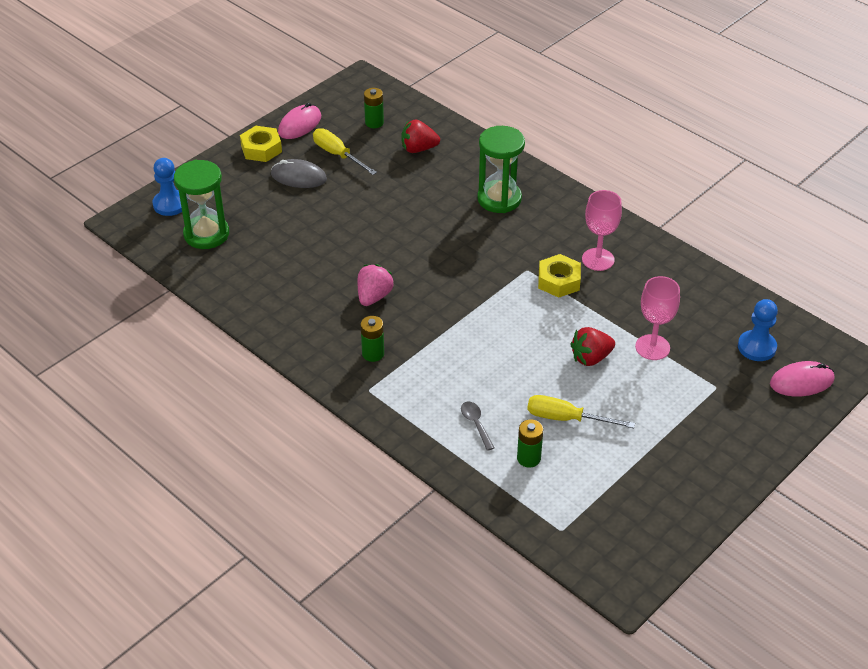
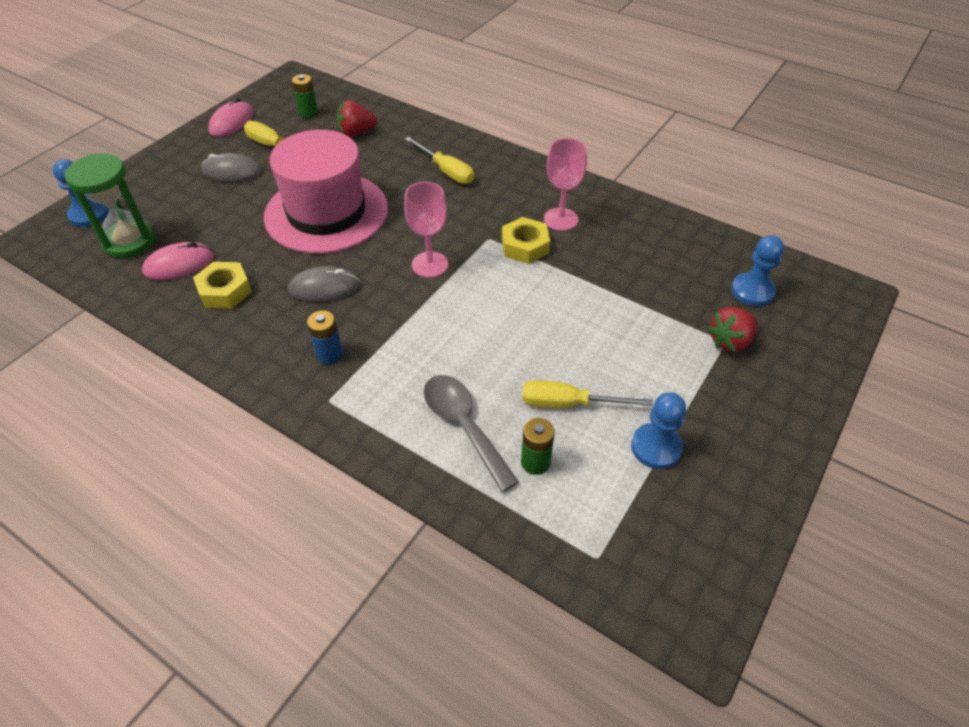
camera: 10 degrees left, 5 degrees up
yellow nut [240,126,282,162] -> yellow nut moved to [193,262,252,309]
pink strawberry [358,264,394,306] -> grey mouse [288,266,361,302]
green battery [361,316,384,362] -> blue battery [307,310,343,364]
grey spoon [461,401,495,451] -> grey spoon [424,375,519,492], size x1.90
green hourglass [477,126,525,213] -> yellow screwdriver [405,137,474,184]
red strawberry [570,327,615,366] -> red strawberry moved to [707,307,758,352]
pink goblet [635,276,680,360] -> pink goblet moved to [404,182,448,278]
pink mouse [770,361,835,397] -> pink mouse moved to [142,242,214,280]
none -> pink hat [264,130,388,254]
none -> blue pawn [631,392,686,469]

